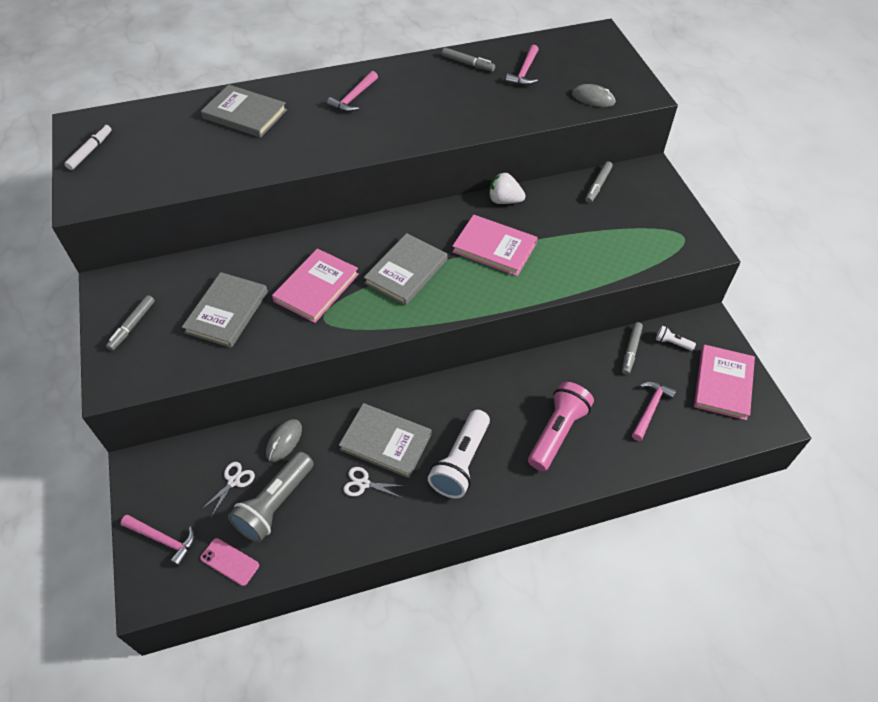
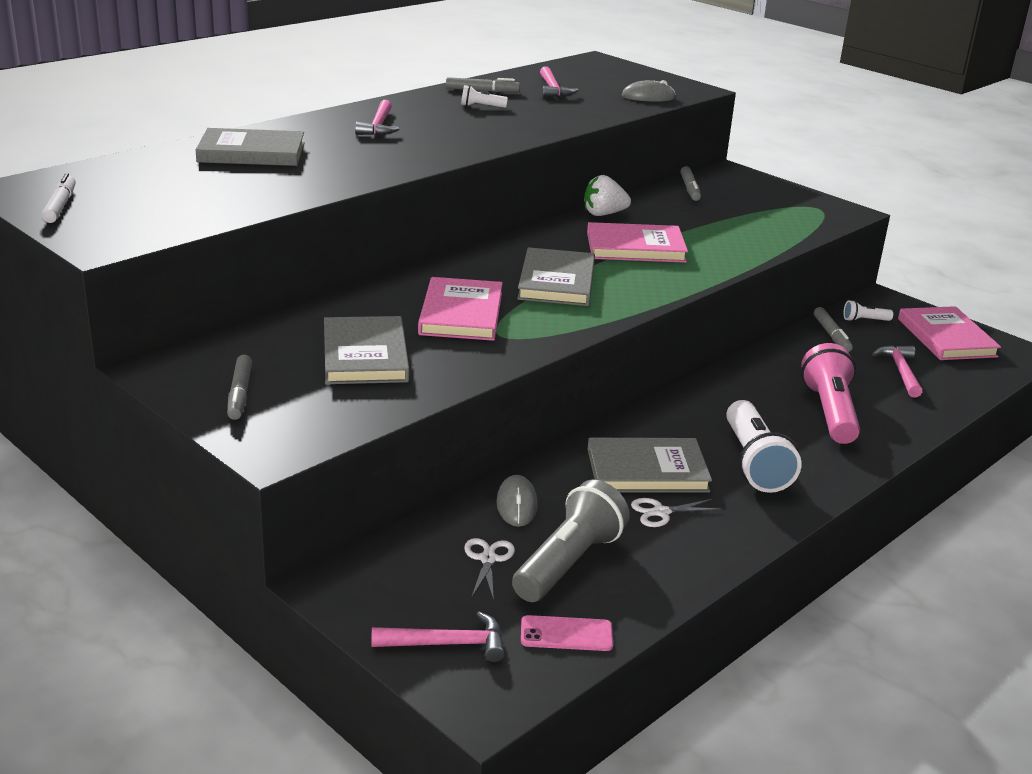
camera: 30 degrees left, 25 degrees down
grey flashlight [228,452,314,543] -> grey flashlight turned 150 degrees counterclockwise [512,480,630,602]
none -> white flashlight [461,85,508,108]

